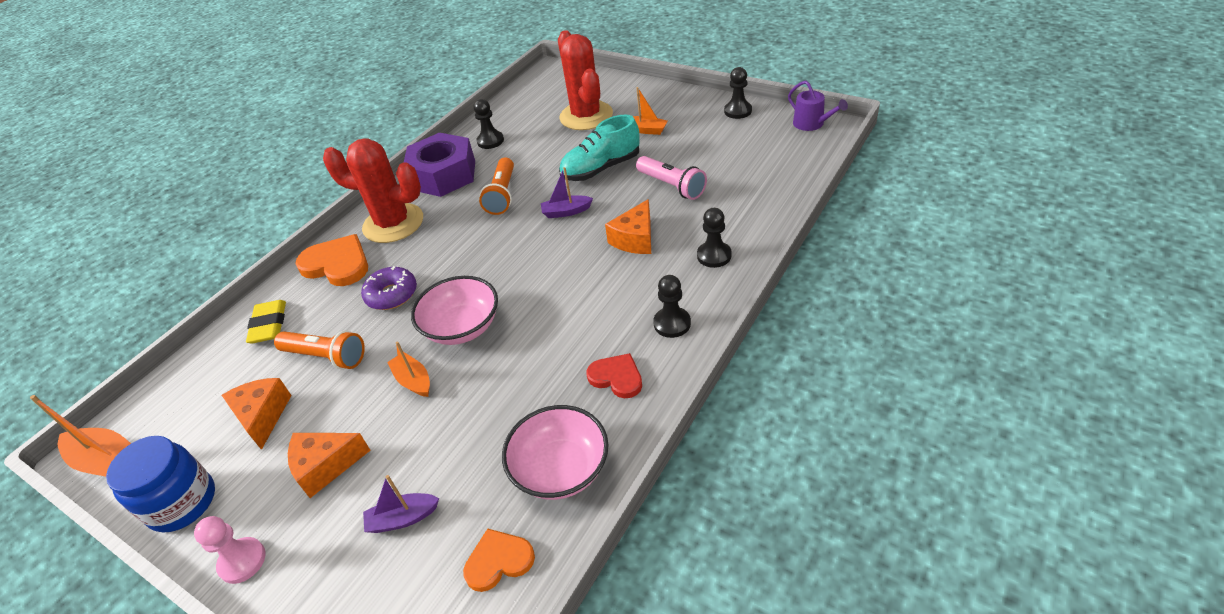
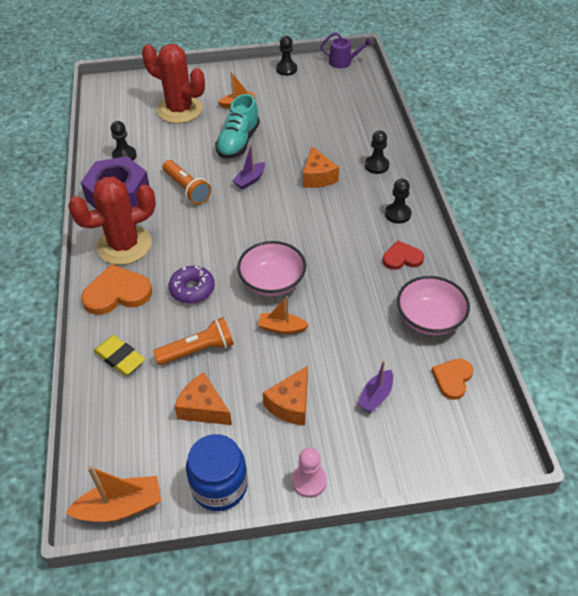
camera: 45 degrees left, 5 degrees up
pink flashlight [636,156,707,200] -> none

